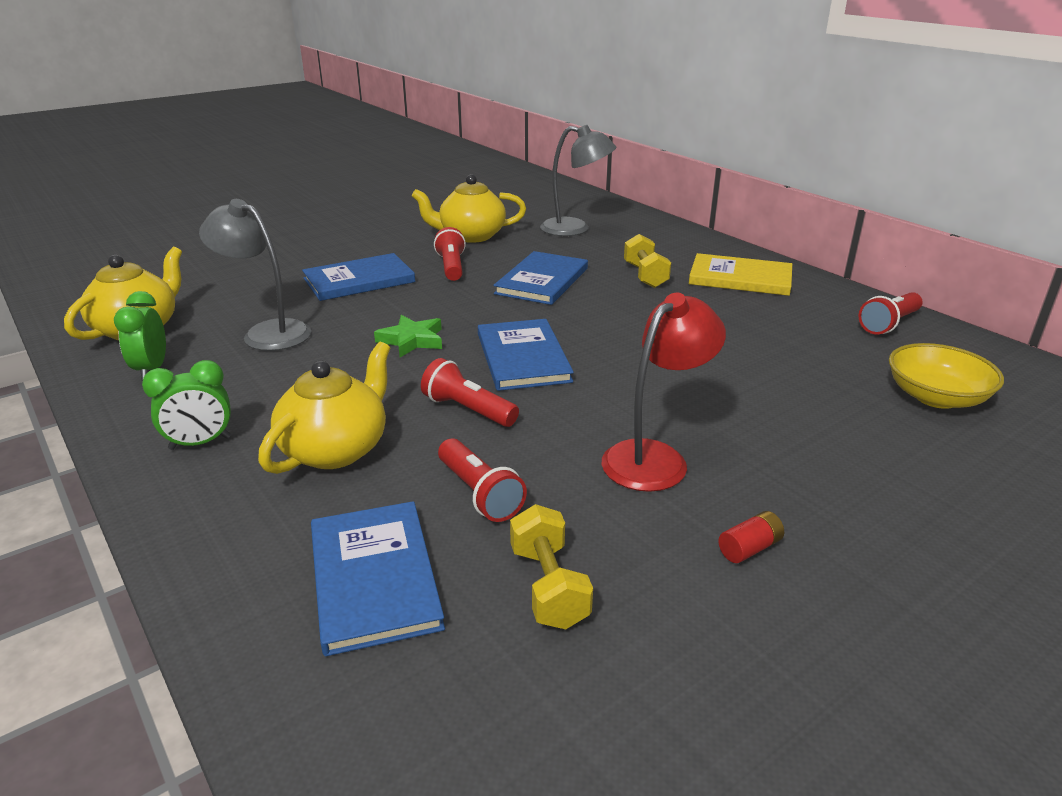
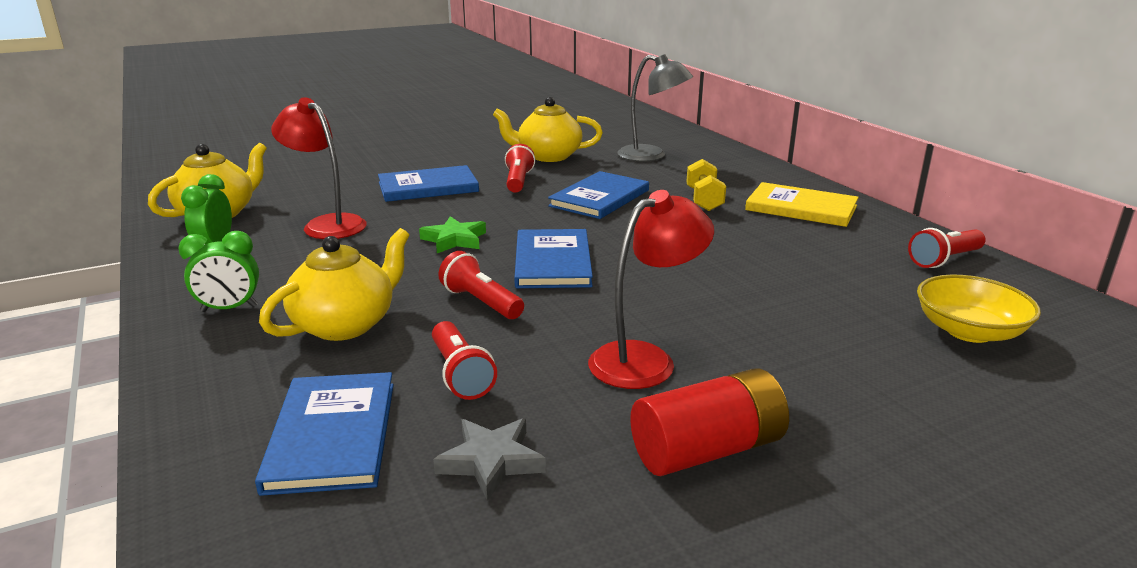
camera: 10 degrees right, 5 degrees down
grey lamp [199,199,311,351] -> red lamp [271,97,367,239]
yellow dumbbell [510,504,593,629] -> grey star [433,418,546,501]
red battery [718,511,784,563] -> red battery [630,368,789,476], size x2.23

